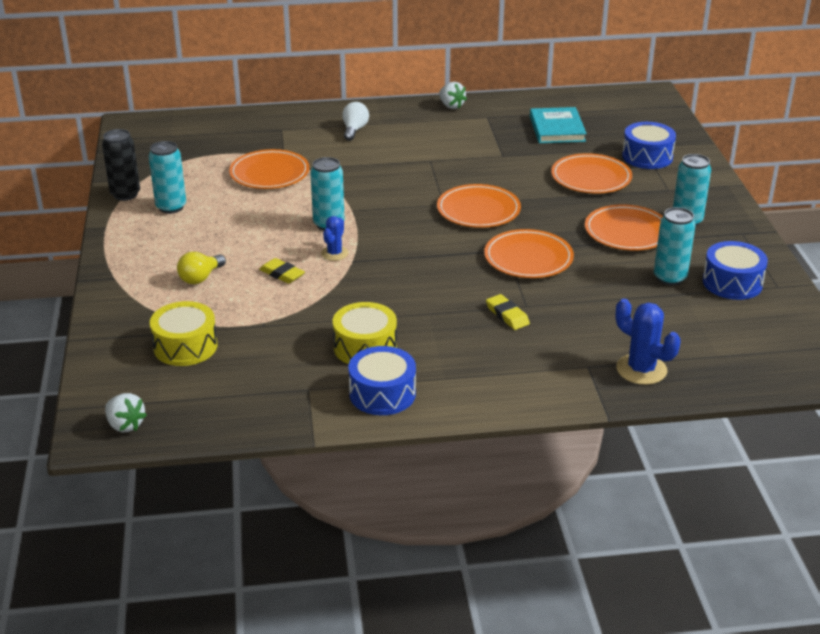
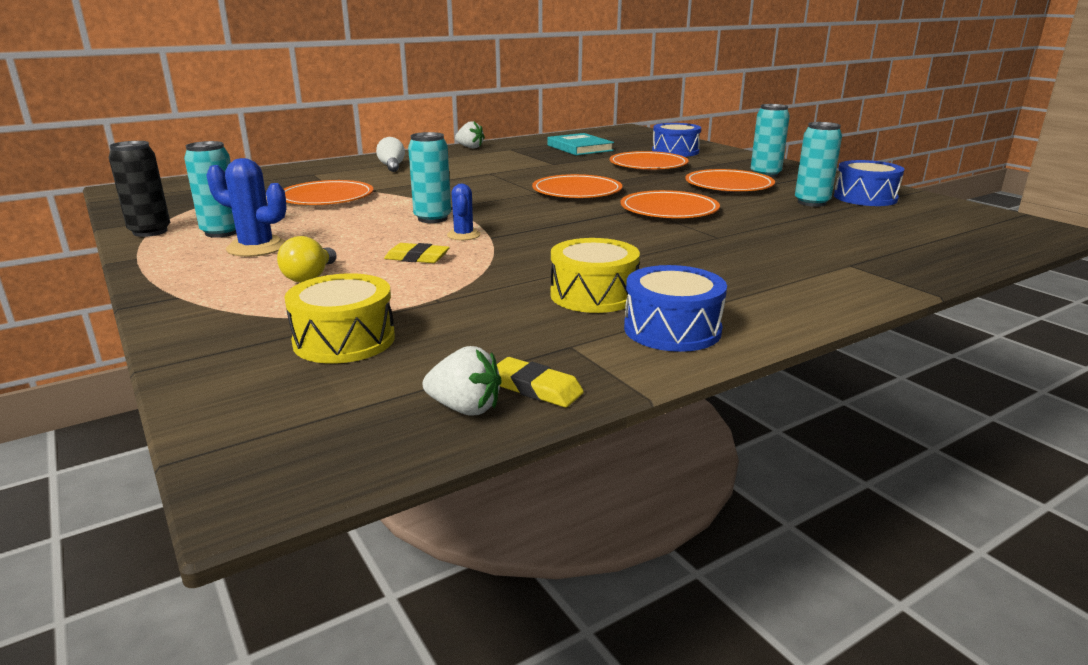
camera: 25 degrees left, 10 degrees down
white strawberry [105,393,147,432] -> white strawberry moved to [423,346,502,416]
yellow eraser [486,294,530,330] -> yellow eraser moved to [497,357,584,407]
blue cactus [616,299,681,385] -> blue cactus moved to [206,158,286,257]

